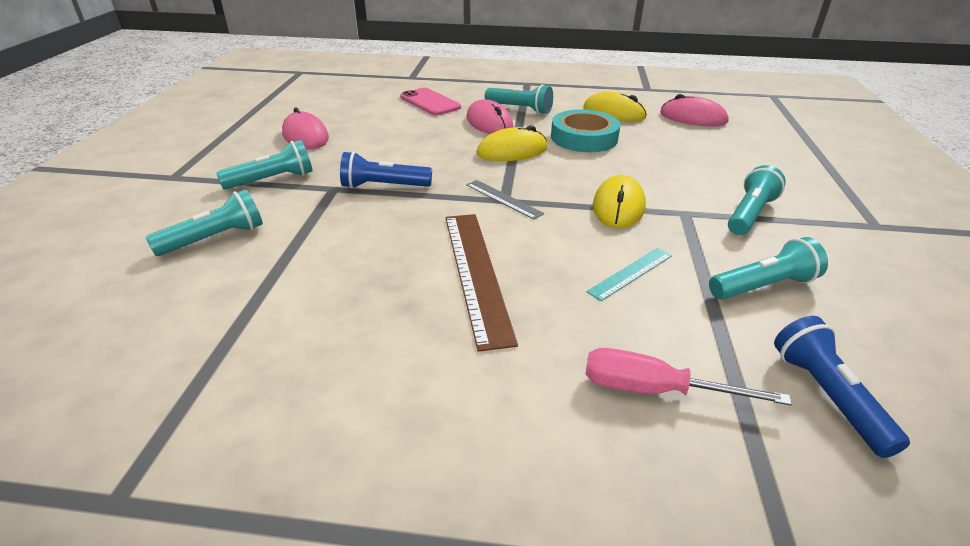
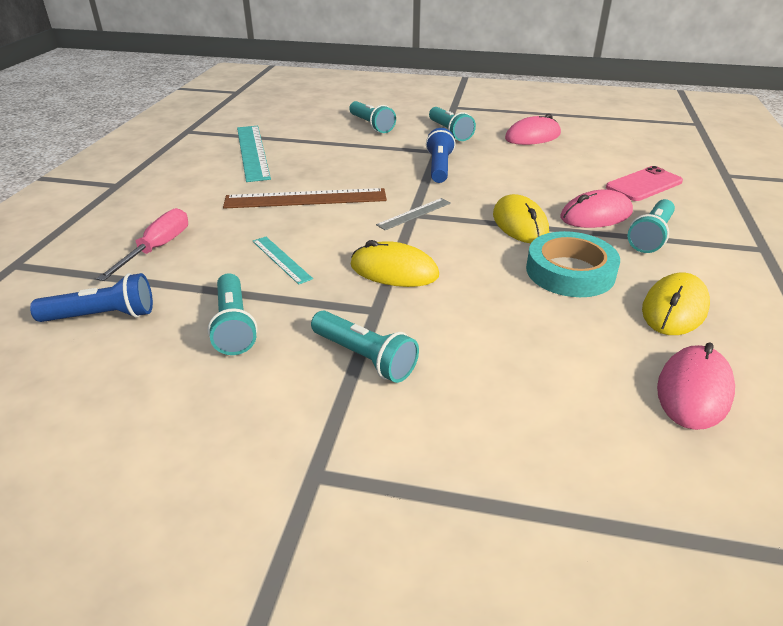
camera: 95 degrees right, 0 degrees up
none -> turquoise ruler [237,126,271,182]

